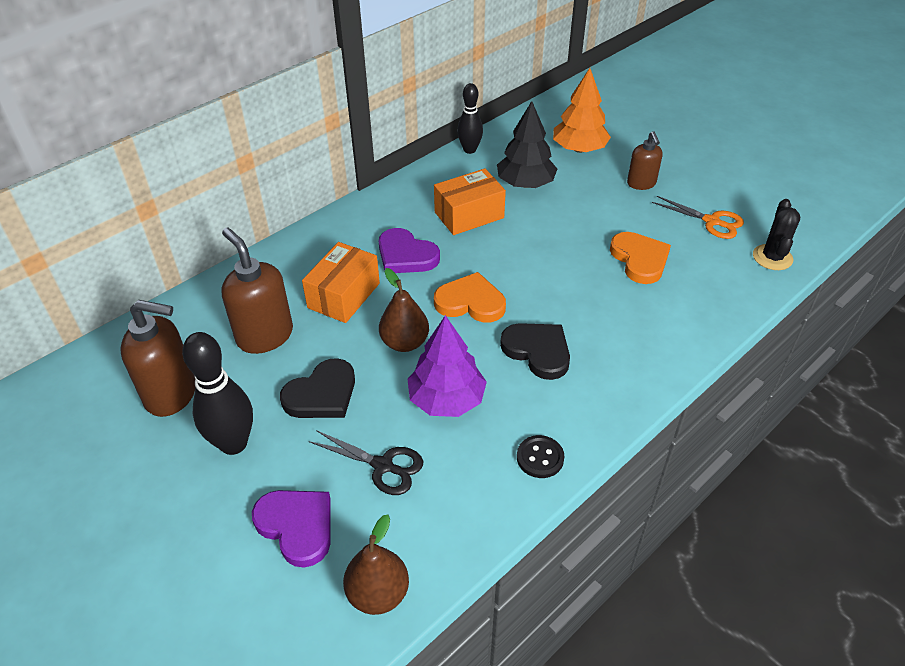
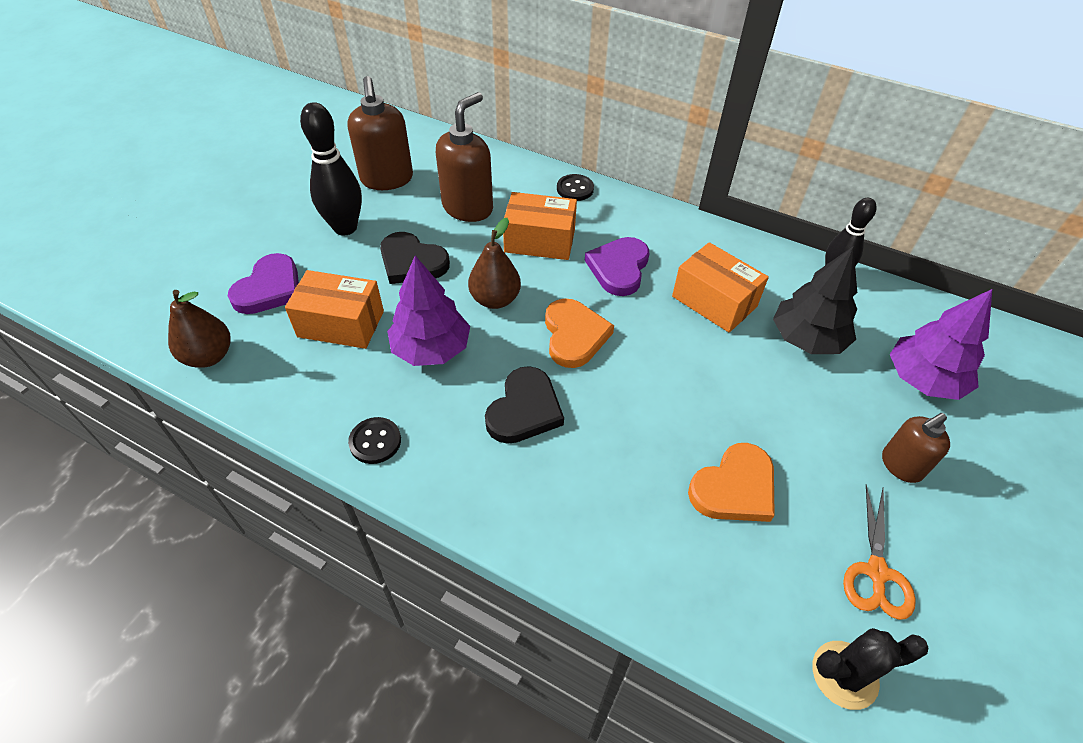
camera: 70 degrees right, 5 degrees up
black scissors [309,430,423,495] -> orange box [285,270,384,349]
orange tree [553,68,611,153] -> purple tree [890,289,992,400]
none -> black button [557,174,594,201]

